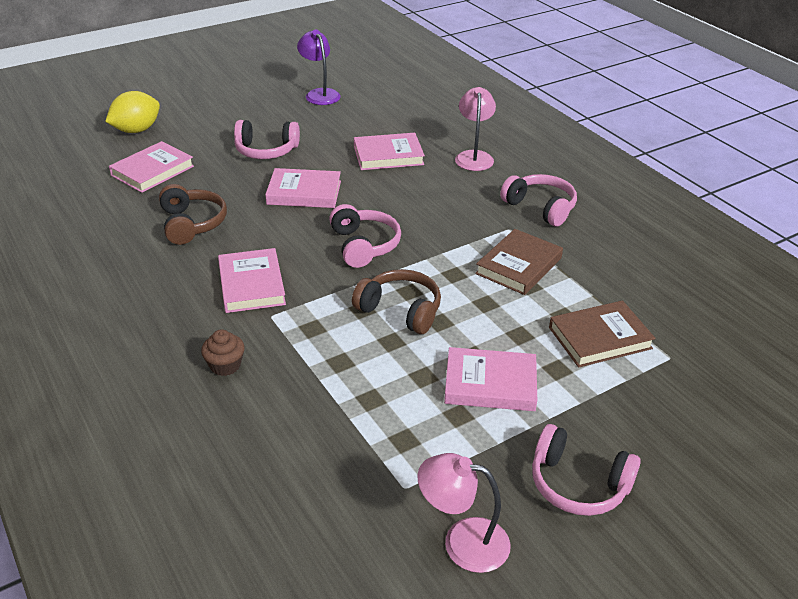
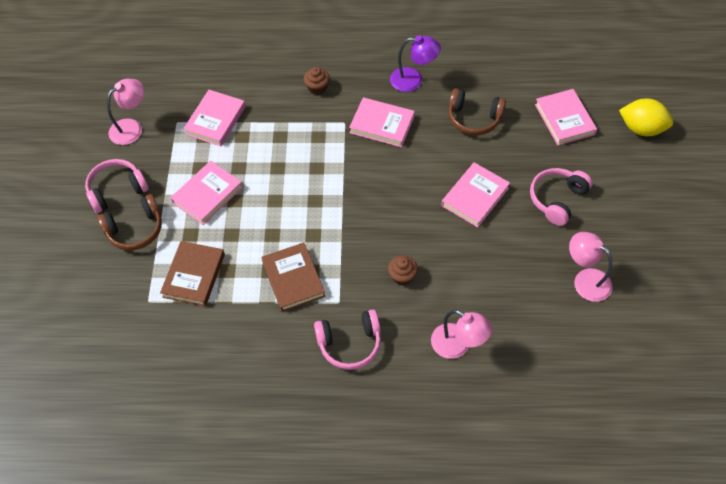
camera: 125 degrees right, 20 degrees up
yellow lemon [105,91,160,133] -> yellow lemon turned 60 degrees counterclockwise [619,98,673,136]
purple lamp [297,30,341,105] -> purple lamp moved to [390,35,441,92]
pink headphones [329,204,401,268] -> none
brown headphones [352,269,441,334] -> brown headphones moved to [97,194,162,250]
pink book [354,133,425,170] -> pink book moved to [183,90,246,146]
none -> brown cupcake [388,255,418,285]
none -> pink lamp [569,232,613,302]

